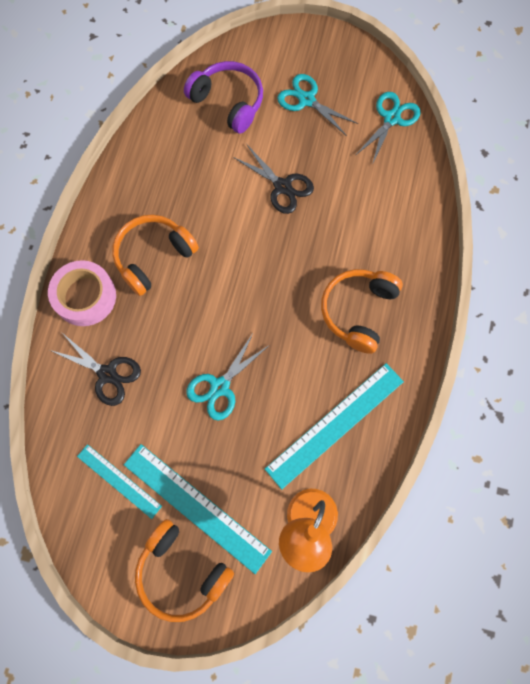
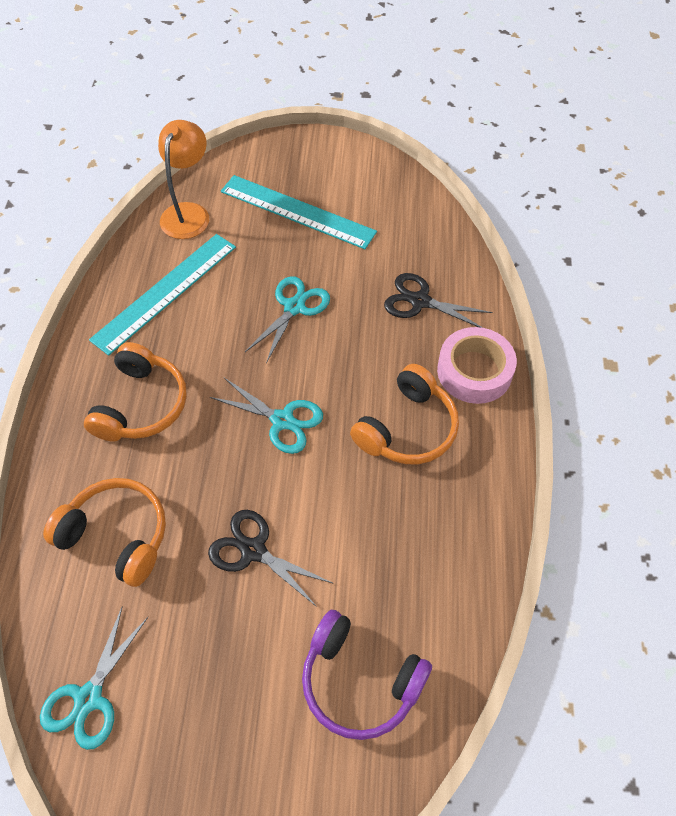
camera: 170 degrees right, 15 degrees down
turquoise ruler [77,444,162,519] -> none
orange headphones [135,519,234,622] -> orange headphones moved to [43,478,166,587]
turquoise scissors [277,74,358,136] -> turquoise scissors moved to [210,378,323,454]

